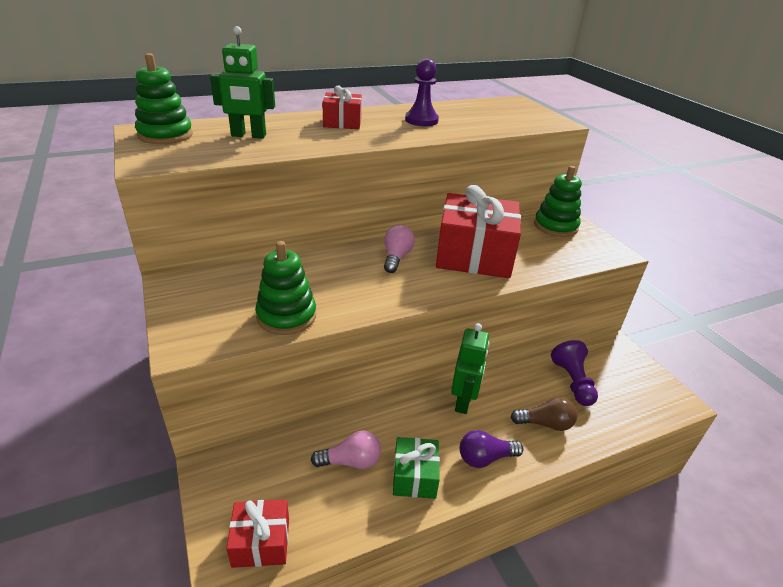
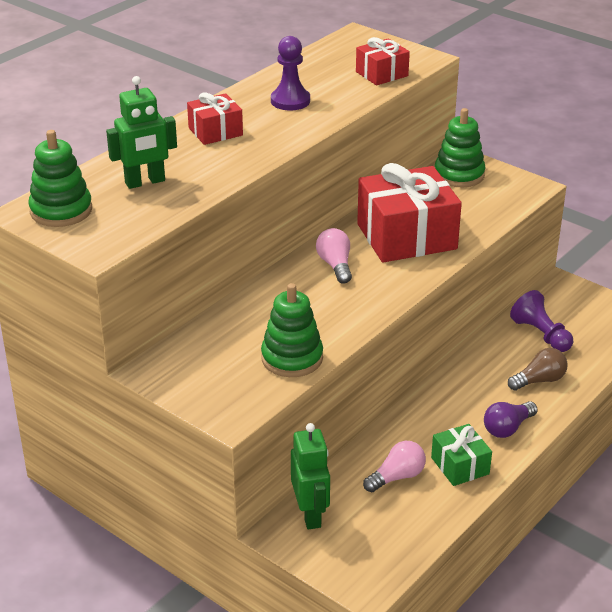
camera: 25 degrees left, 0 degrees up
red gift [226,499,289,568] -> red gift moved to [356,37,410,86]
green robot [451,323,489,414] -> green robot moved to [291,423,330,530]

